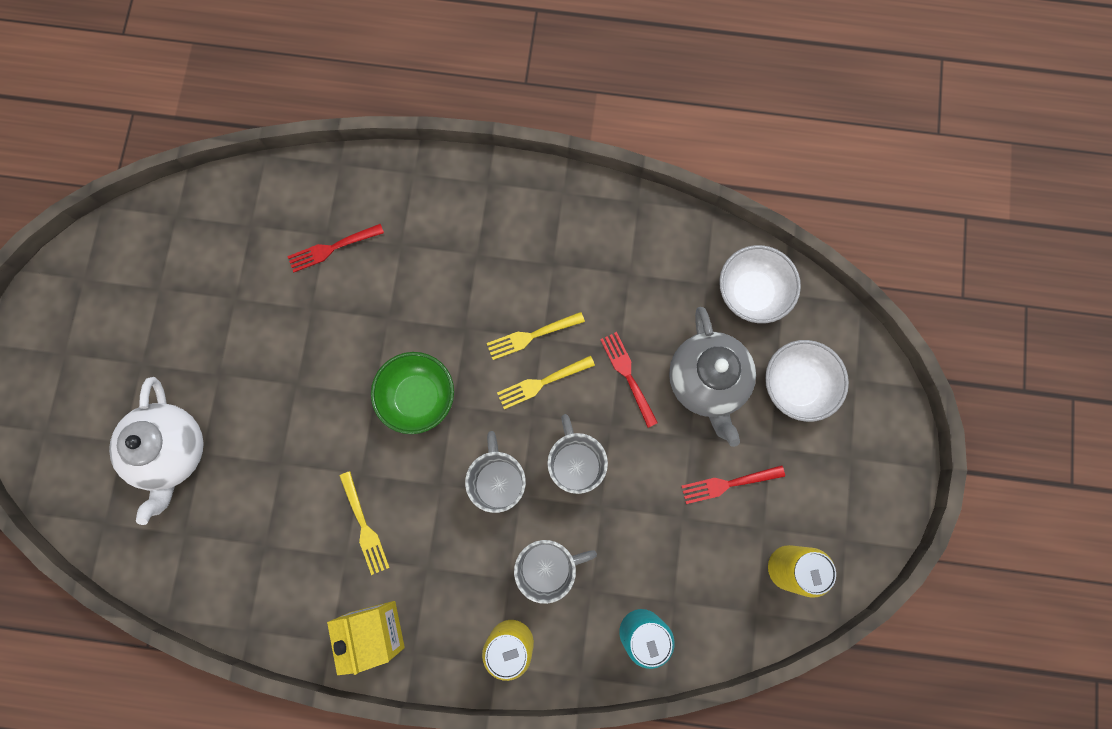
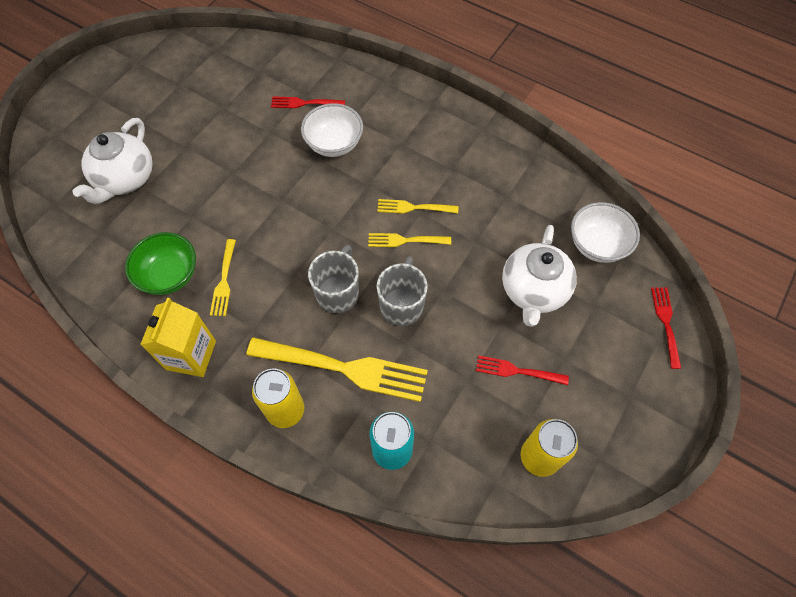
camera: 25 degrees right, 15 degrees down
green bowl [371,352,454,434] -> green bowl moved to [125,232,196,295]
grey mug [514,540,597,604] -> yellow fork [246,337,428,402]
red fork [600,332,658,428] -> red fork moved to [651,287,681,369]
grey teapot [669,307,756,447] -> white teapot [502,225,577,327]
white bowl [765,340,849,422] -> white bowl moved to [301,103,363,157]

